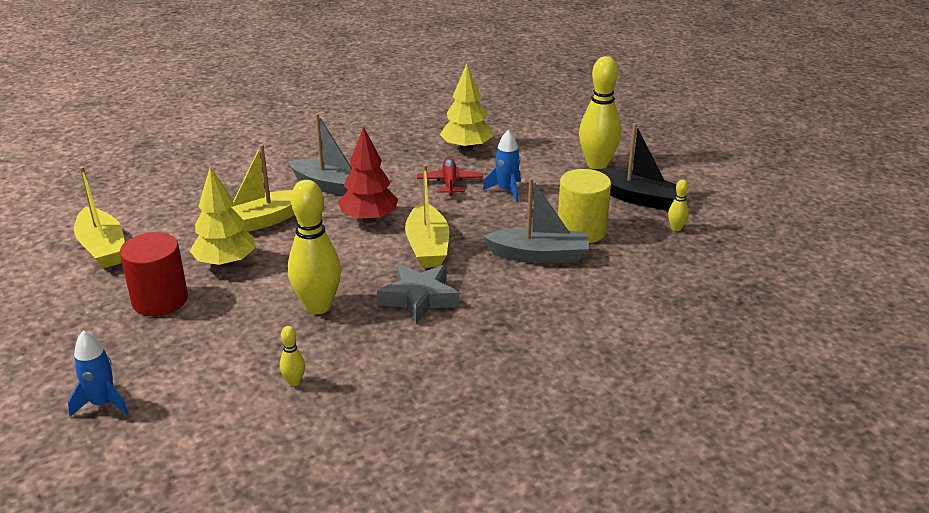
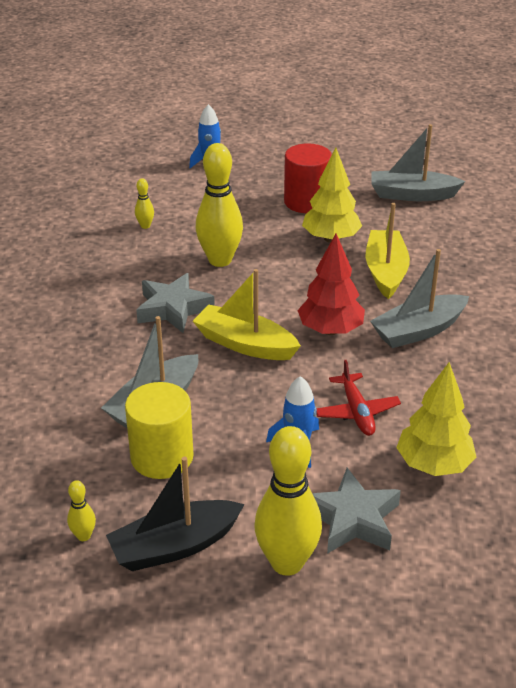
camera: 125 degrees right, 5 degrees up
yellow boat [74,166,125,268] -> grey boat [371,124,465,201]
red plane [417,158,483,196] -> red plane turned 45 degrees clockwise [316,360,401,436]
none -> grey star [312,468,401,554]

